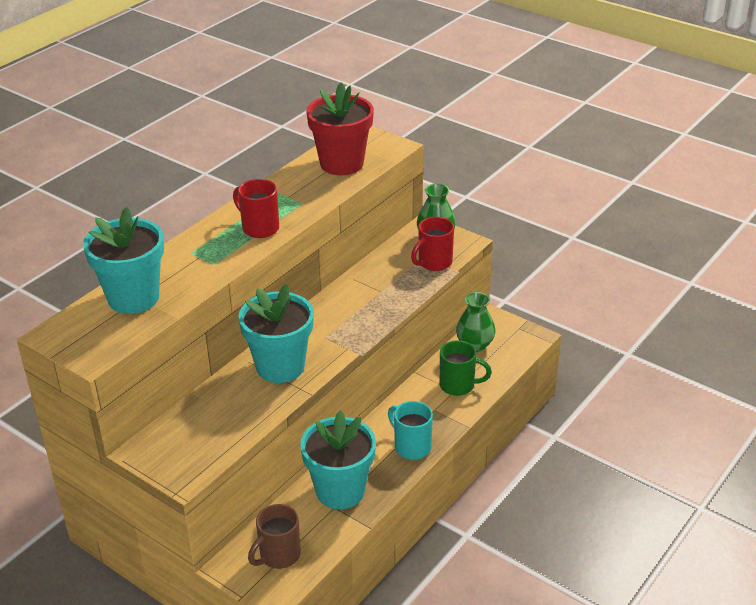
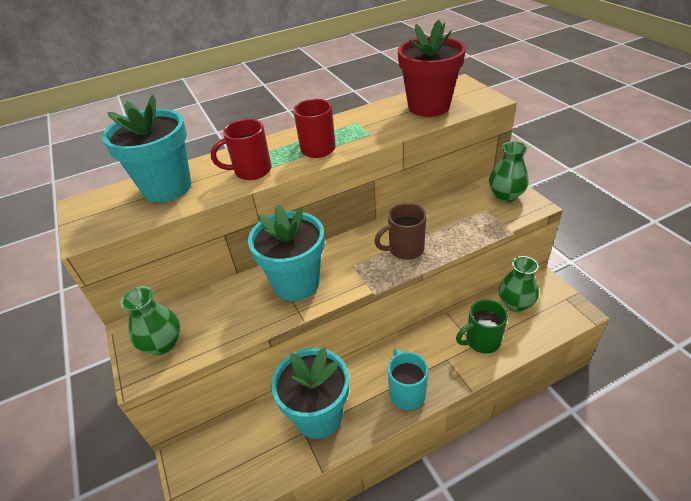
camera: 30 degrees right, 5 degrees up
brown mug [248,504,301,569] -> brown mug moved to [374,203,427,260]
red mug [411,217,454,271] -> red mug moved to [211,119,271,180]
green mug [440,340,492,396] -> green mug turned 120 degrees clockwise [456,299,508,354]
none -> green vase [120,286,180,355]

